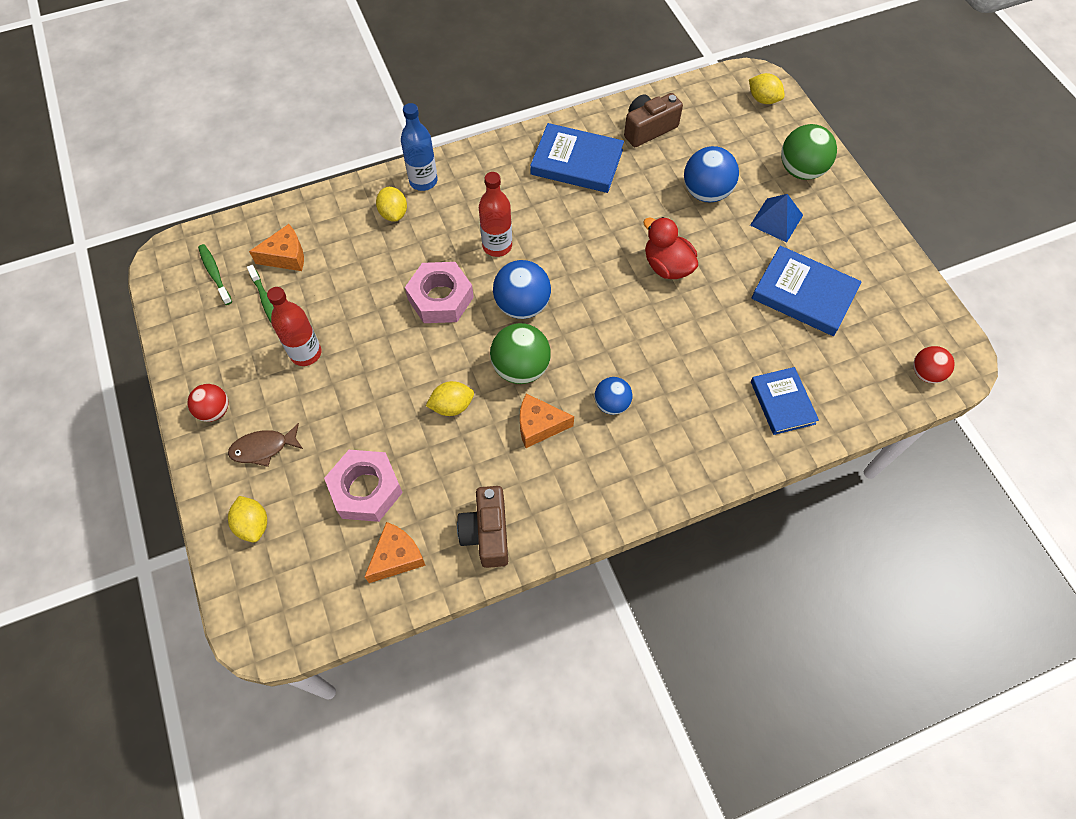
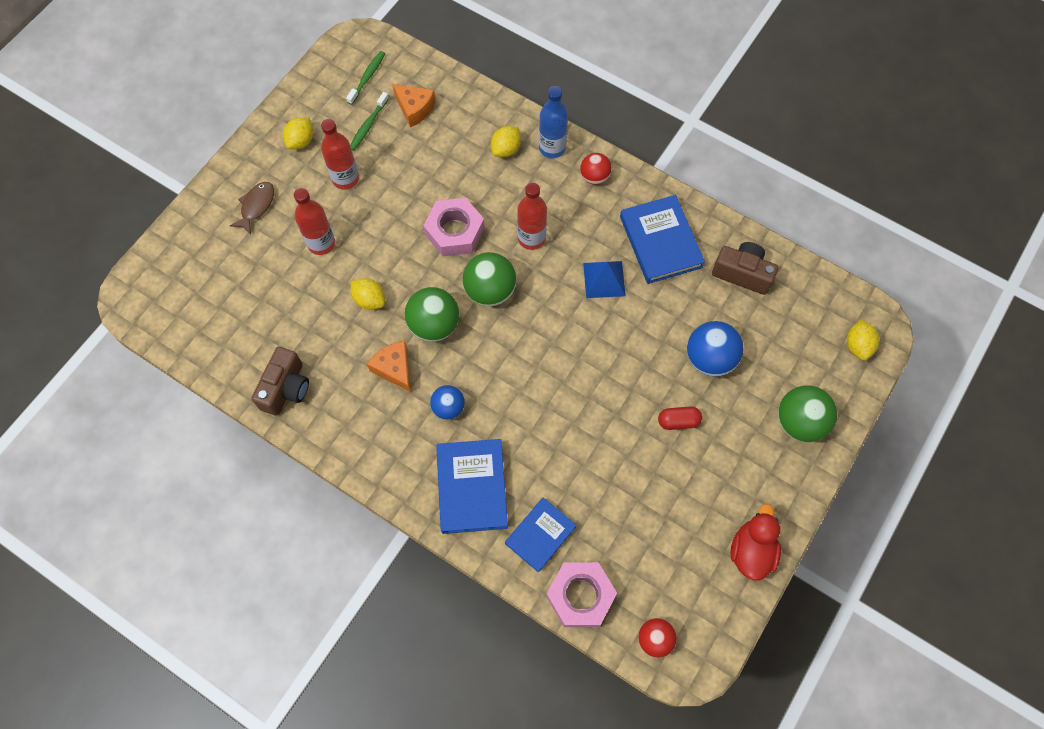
camera: 55 degrees right, 5 degrees up
red ball [188,384,229,422] -> red ball moved to [580,153,612,185]
brown fish [228,423,303,467] -> brown fish turned 75 degrees clockwise [230,182,274,235]
yellow lemon [228,496,267,542] -> yellow lemon moved to [283,117,313,149]
pink nut [324,450,403,522] -> pink nut moved to [546,562,617,627]
orange cheese [364,522,426,583] -> none
brown camera [457,486,508,568] -> brown camera turned 150 degrees clockwise [251,347,309,416]
blue ball [493,260,551,319] -> green ball [463,252,516,306]
red duck [643,217,698,279] -> red duck moved to [730,504,781,581]
blue pyramid [750,194,803,243] -> blue pyramid moved to [583,261,626,298]
blue book [752,246,862,336] -> blue book moved to [436,439,508,534]
none -> red bottle [294,188,335,255]
none -> red capsule [658,406,702,430]

